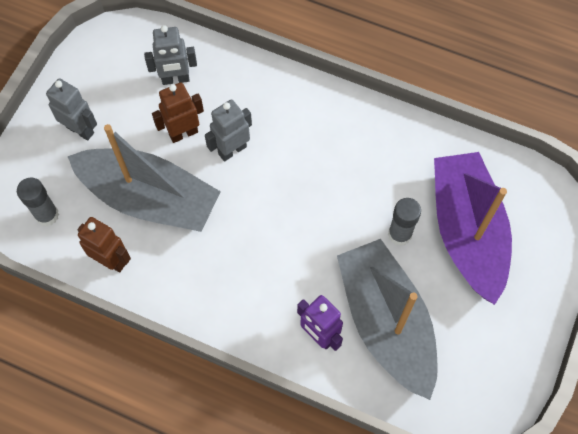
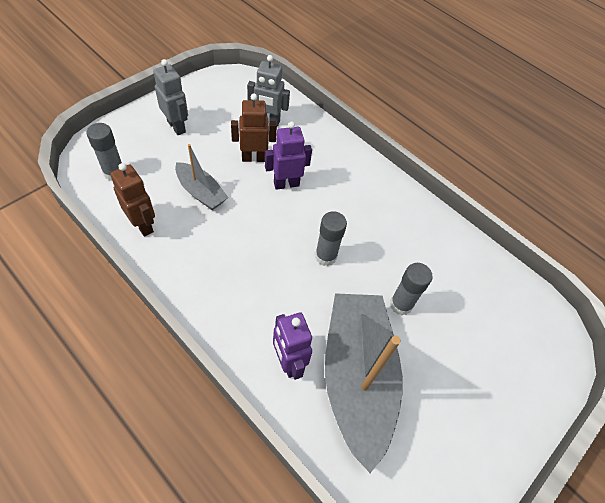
camera: 15 degrees right, 10 degrees down
grey boat [68,124,221,232] -> grey boat [175,144,228,210], size x0.49
grey robot [205,99,252,162] -> purple robot [265,121,312,190]
purple boat [434,152,512,305] -> none
none -> grey glue stick [315,211,347,266]

